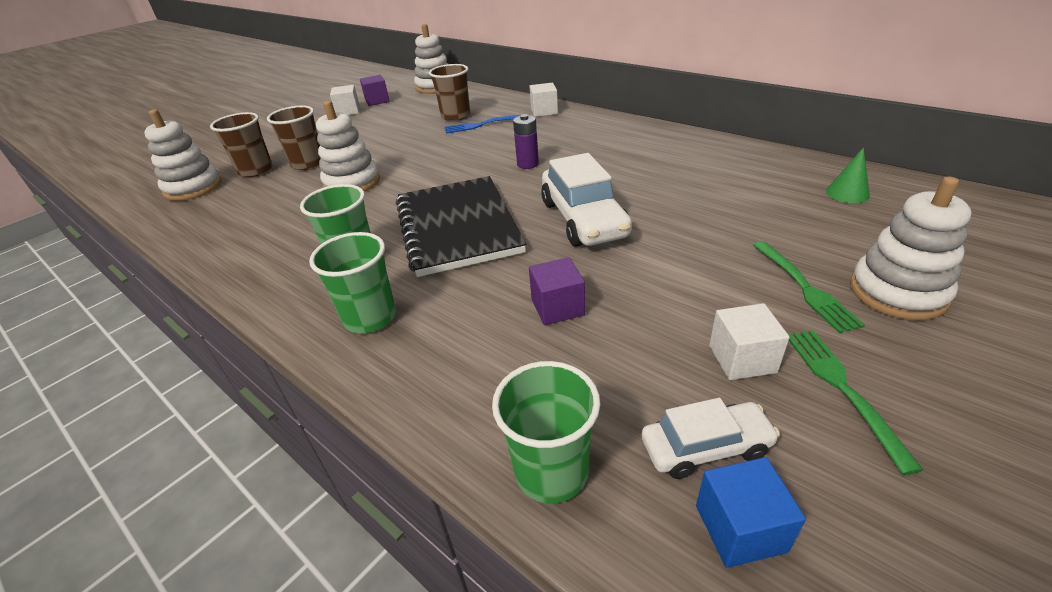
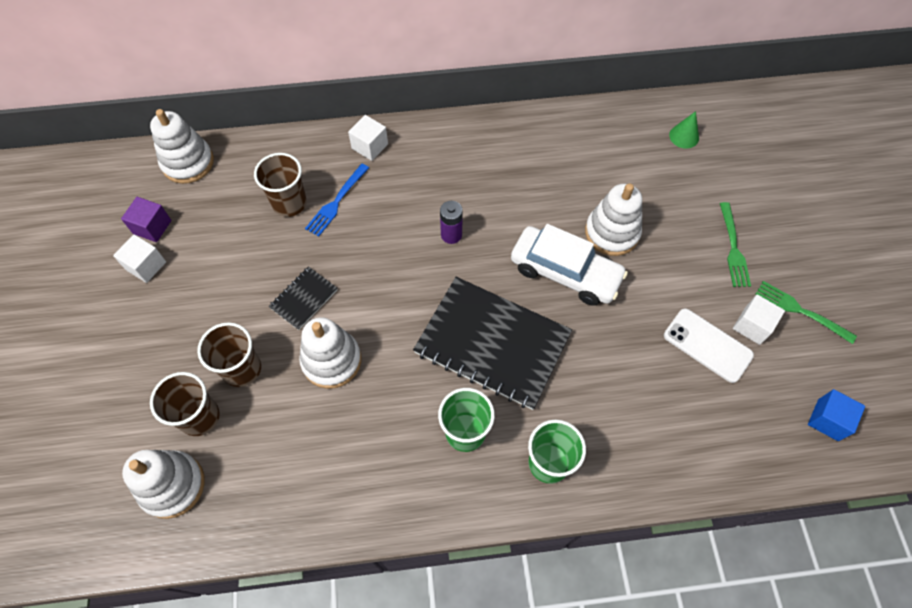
camera: 50 degrees left, 25 degrees up
green cup [492,361,600,503] -> none
purple cube [529,257,585,325] -> none
white car [642,398,780,479] -> none
green fork [753,241,865,333] -> green fork turned 60 degrees clockwise [720,202,751,287]
white stacking toy [850,177,972,320] -> white stacking toy moved to [585,183,642,256]
none -> black notebook [268,266,338,330]
none -> white phone [664,308,754,383]

